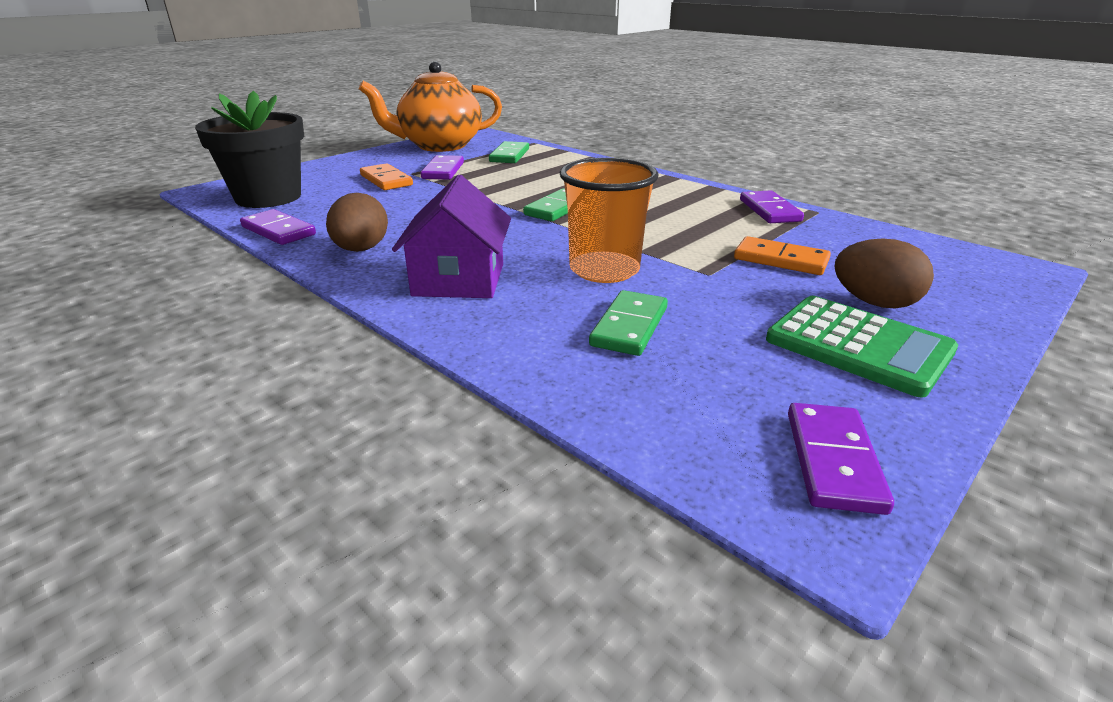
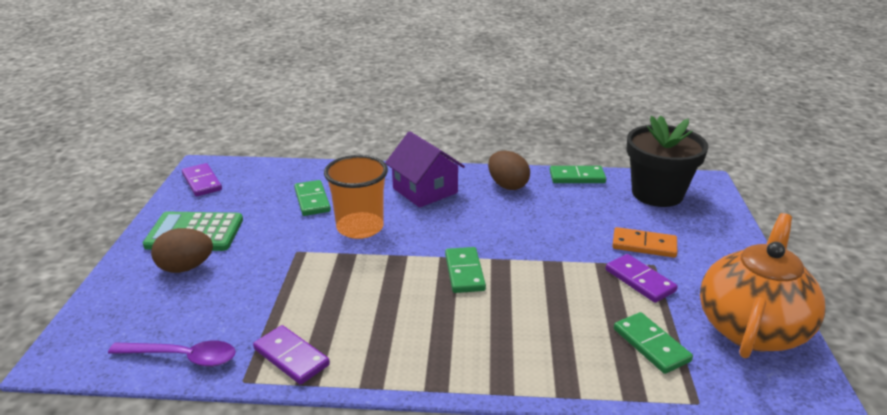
camera: 140 degrees right, 0 degrees up
purple domino [240,209,316,245] -> green domino [550,166,606,183]
orange domino [734,236,831,275] -> none
none -> purple spoon [108,341,236,367]

